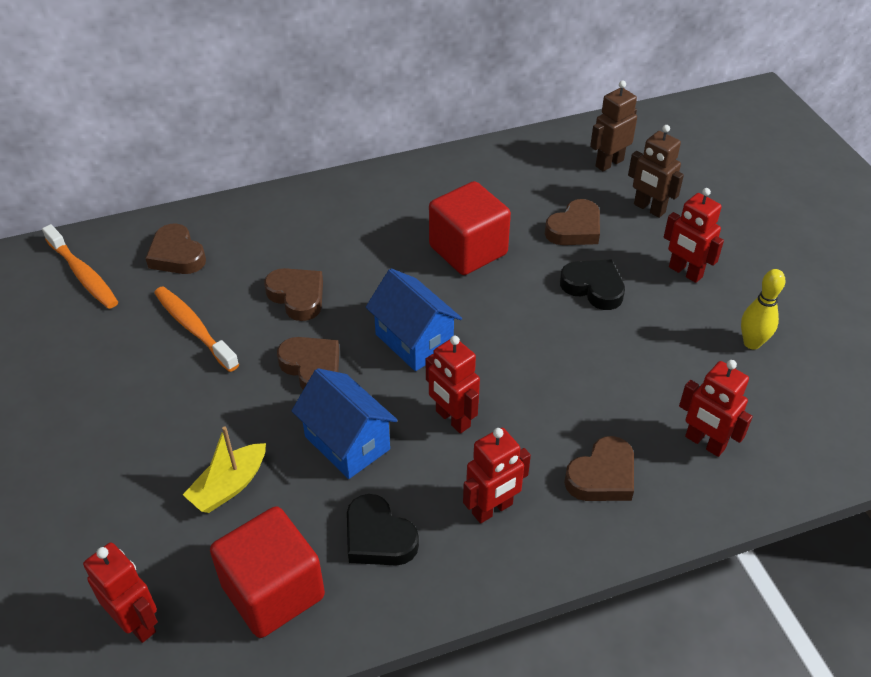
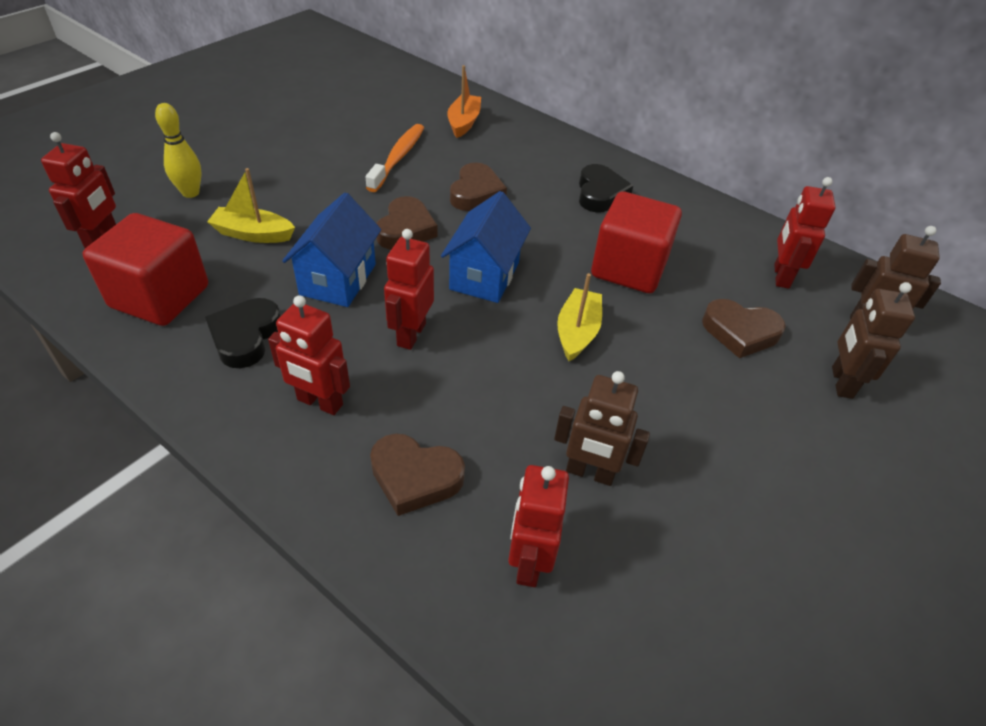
camera: 55 degrees right, 0 degrees up
orange toothbrush [42,224,118,309] -> none
brown heart [145,224,206,274] -> orange boat [447,65,481,138]
black heart [560,260,625,310] -> black heart moved to [579,164,633,212]
red robot [664,188,724,283] -> red robot moved to [774,177,836,289]
yellow bowling pin [741,269,785,350] -> yellow bowling pin moved to [155,103,202,198]
none -> brown robot [554,371,650,486]
none -> yellow boat [557,273,602,361]

